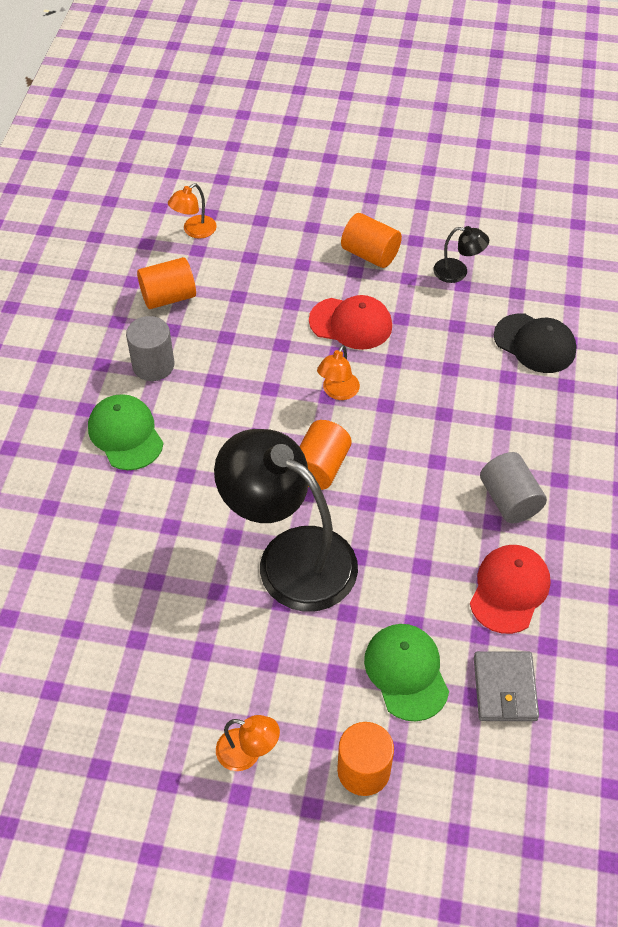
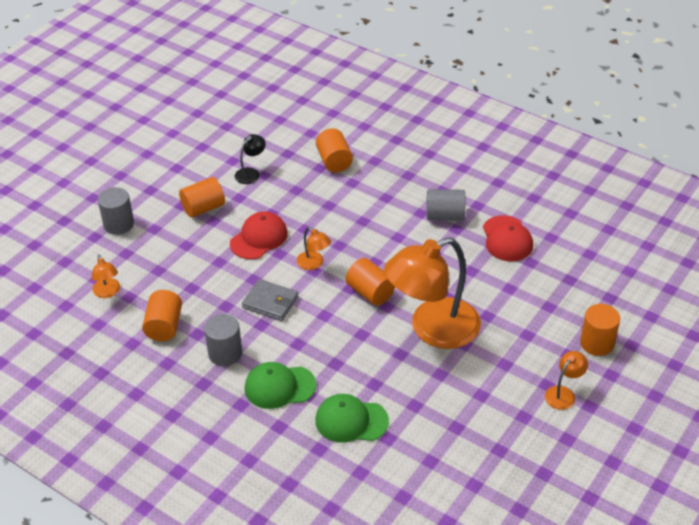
camera: 65 degrees left, 10 degrees down
black lamp [214,429,358,612] -> orange lamp [384,237,481,349]
green cap [364,624,449,721] -> green cap moved to [315,394,389,443]
red cap [470,545,550,634] -> red cap turned 150 degrees counterclockwise [483,215,533,261]
grey wallet [474,651,539,721] -> grey wallet moved to [242,279,298,321]
black cap [494,313,577,373] -> orange cylinder [316,128,353,172]
none -> grey cylinder [98,187,134,235]

